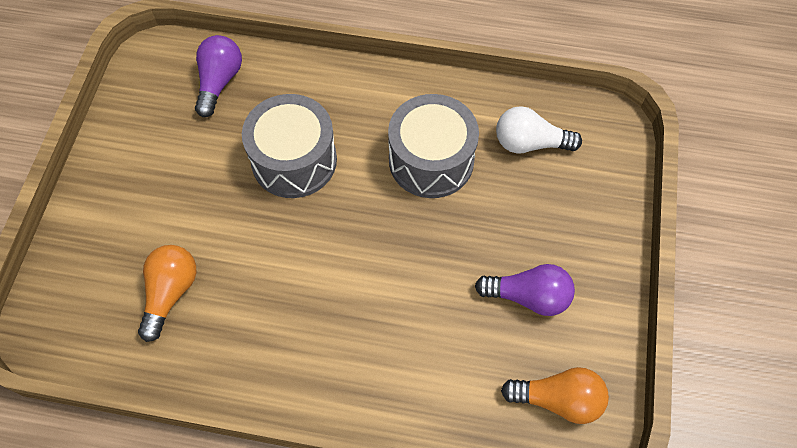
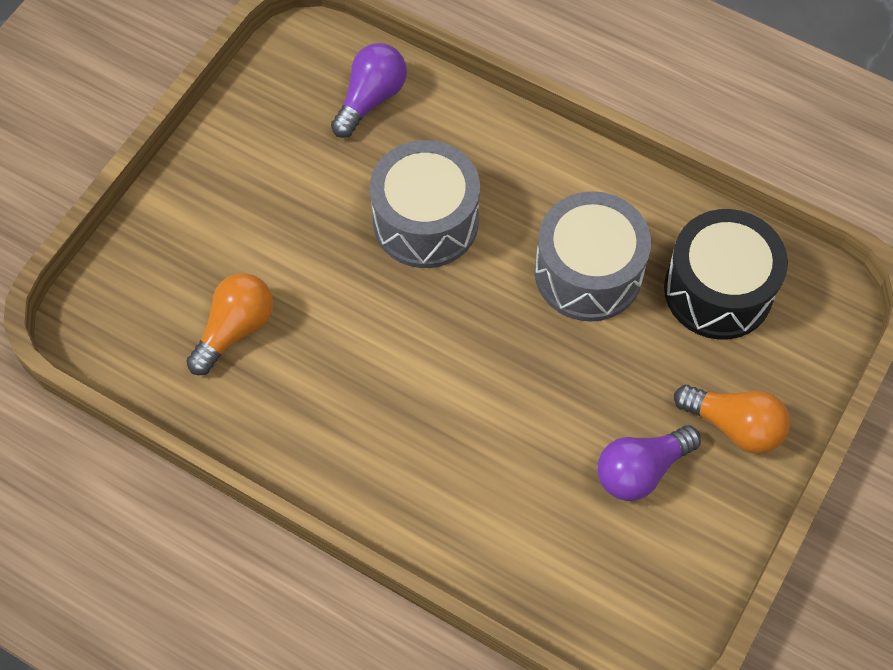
camera: 20 degrees right, 0 degrees up
purple light bulb [475,264,575,316] -> purple light bulb turned 120 degrees clockwise [597,425,701,501]
white light bulb [496,106,582,154] -> black drum [664,209,788,340]
orange light bulb [501,367,609,424] -> orange light bulb moved to [674,385,790,454]

